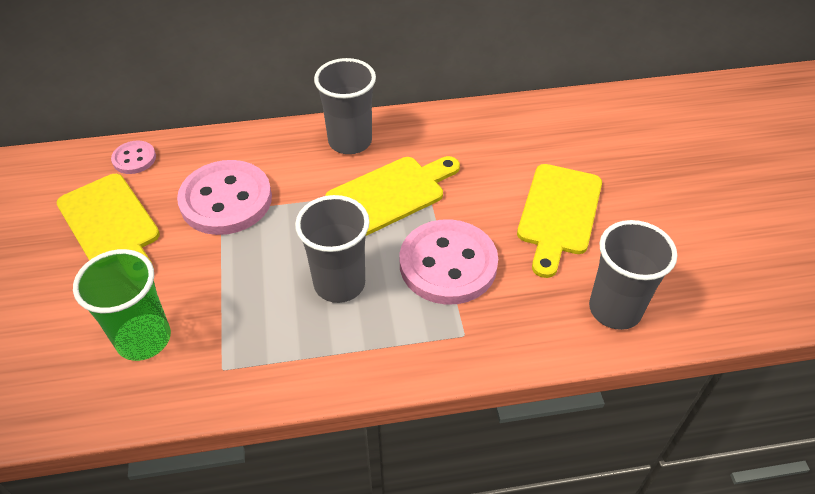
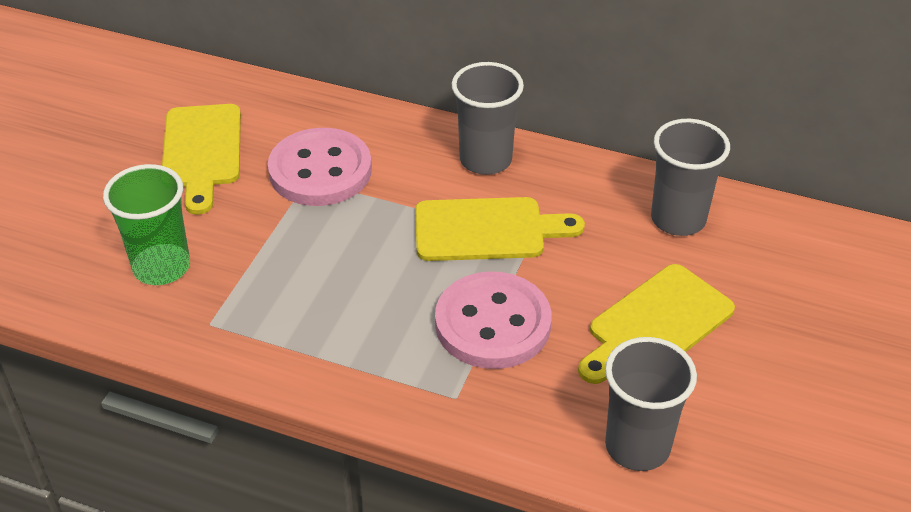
camera: 30 degrees right, 5 degrees down
pink button [111,141,156,174] -> none
grey cup [295,195,370,303] -> grey cup moved to [651,119,730,236]

